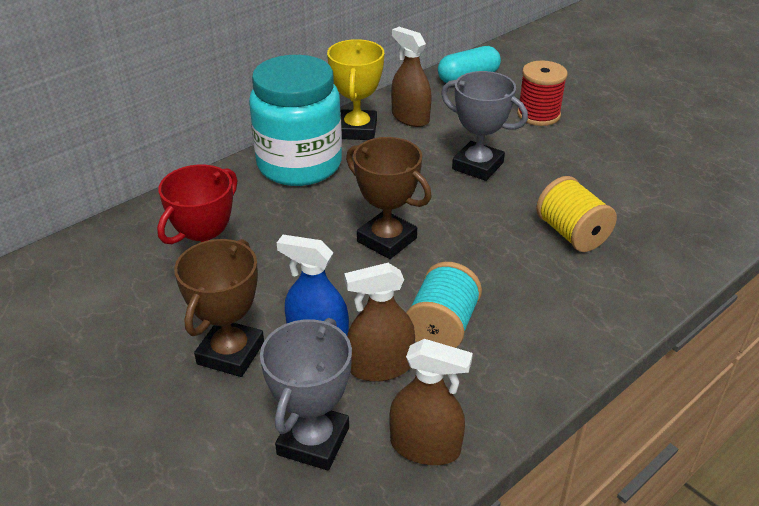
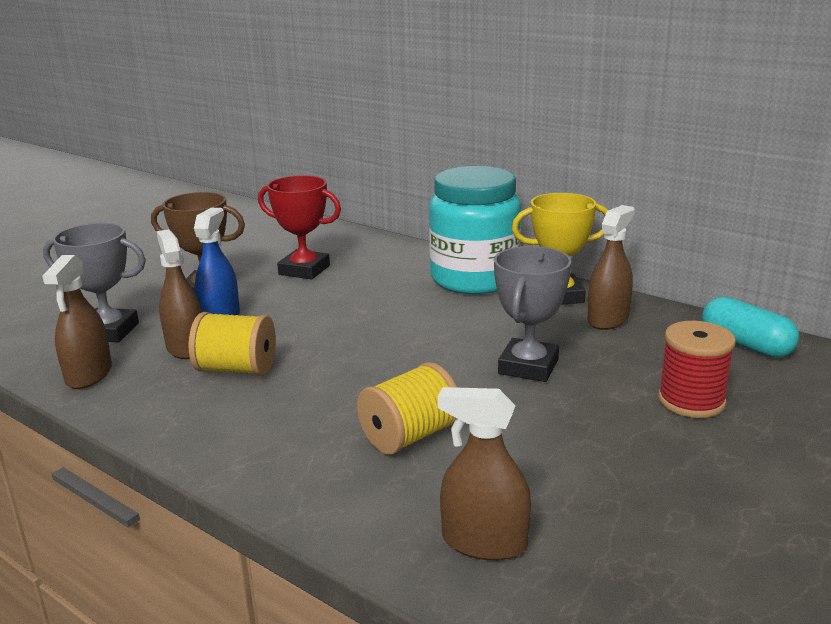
camera: 80 degrees right, 15 degrees down
brown trophy [346,137,432,259] -> none
turquoise spool [406,262,482,348] -> yellow spool [189,312,276,376]
none -> brown spray bottle [438,387,531,560]

